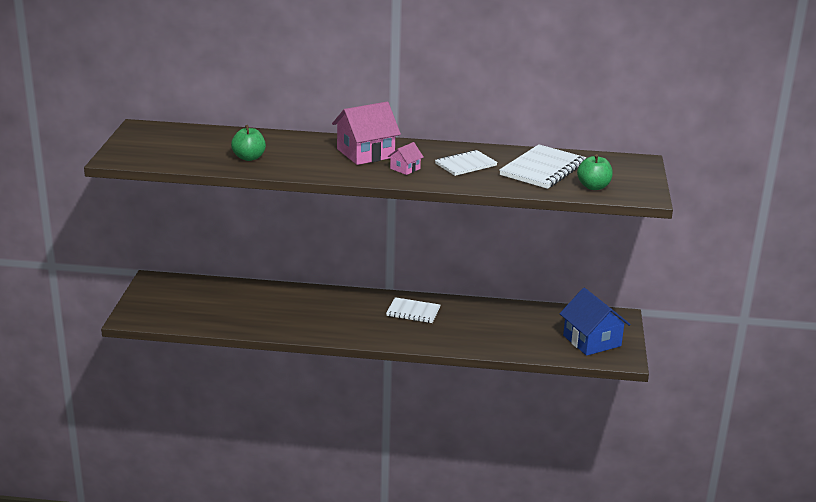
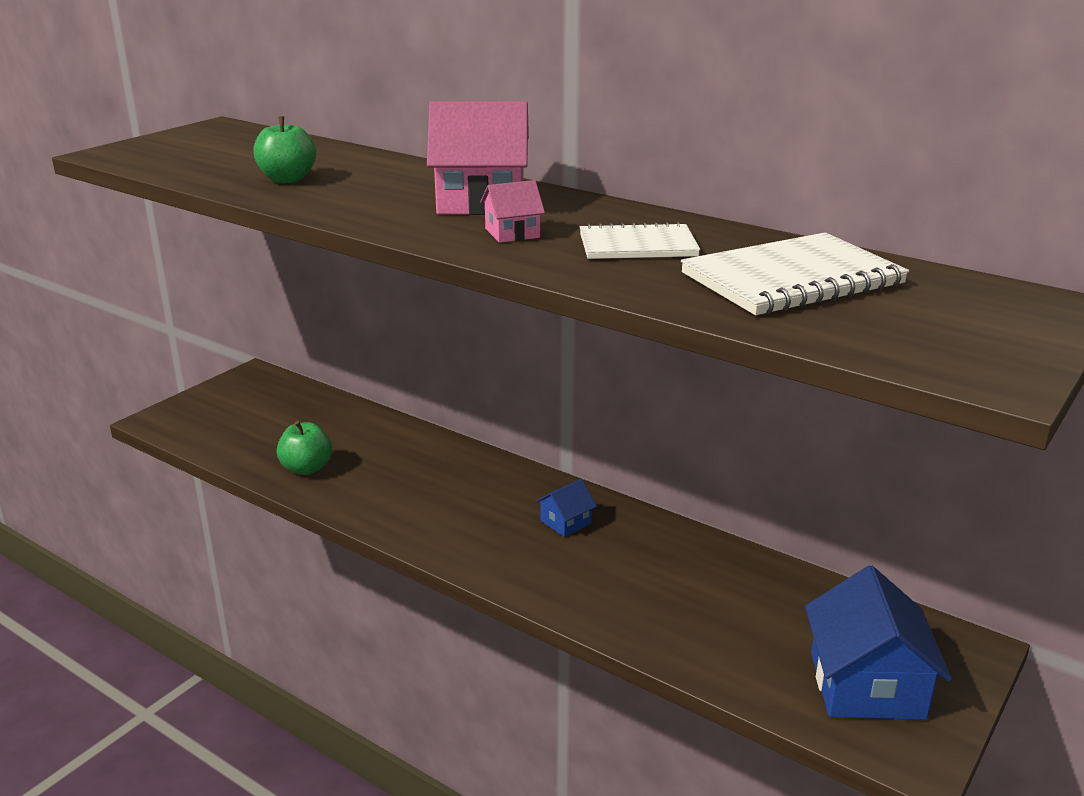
camera: 30 degrees right, 0 degrees up
white notebook [386,297,440,323] -> blue house [536,479,597,537]
green apple [577,154,613,190] -> green apple moved to [277,421,332,475]

